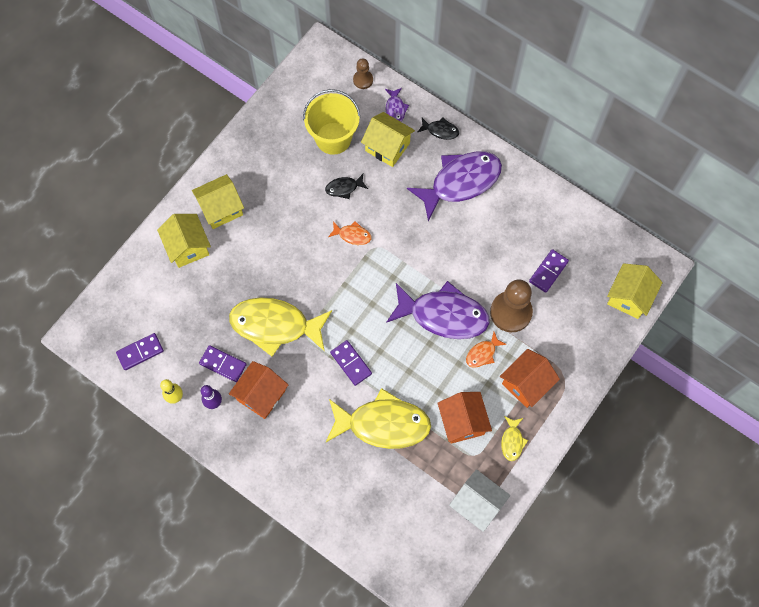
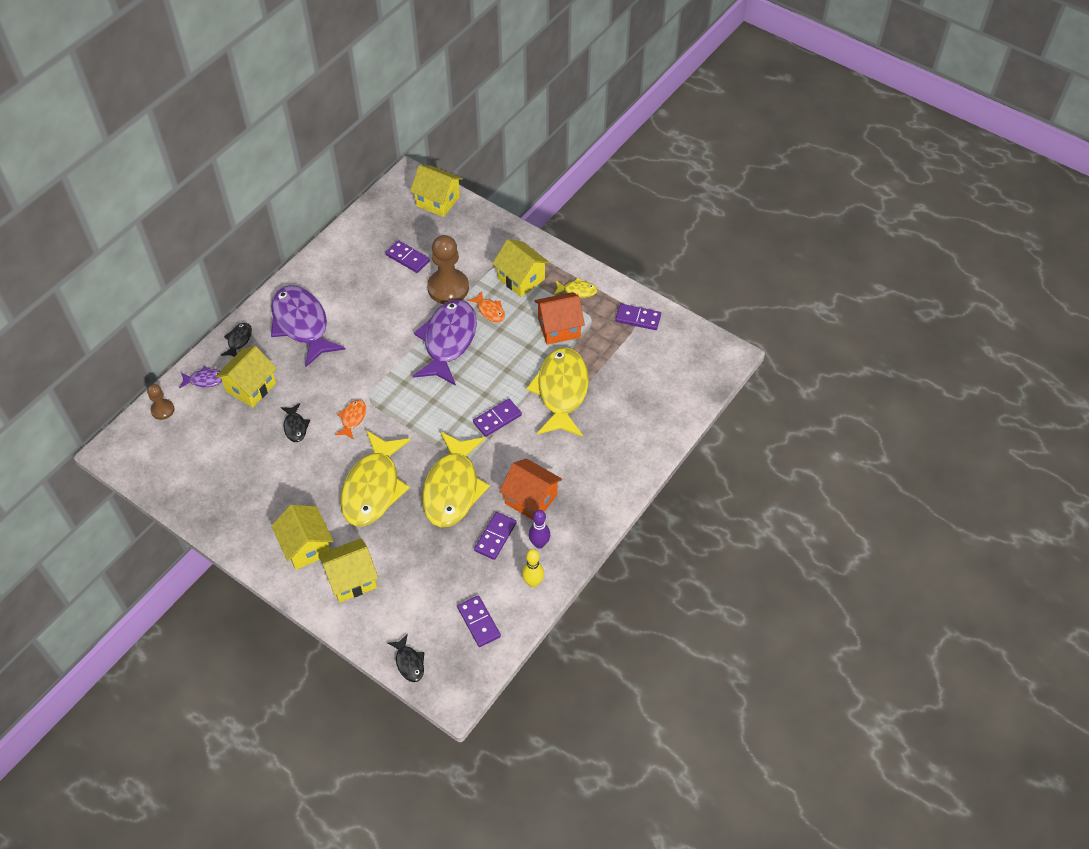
camera: 90 degrees left, 15 degrees down
yellow bucket [303,89,360,155] -> none
white house [449,469,510,532] -> purple domino [615,304,661,330]
orange house [500,349,560,408] -> yellow house [492,239,550,297]
none -> yellow fish [340,430,411,526]
none -> black fish [388,634,424,682]

